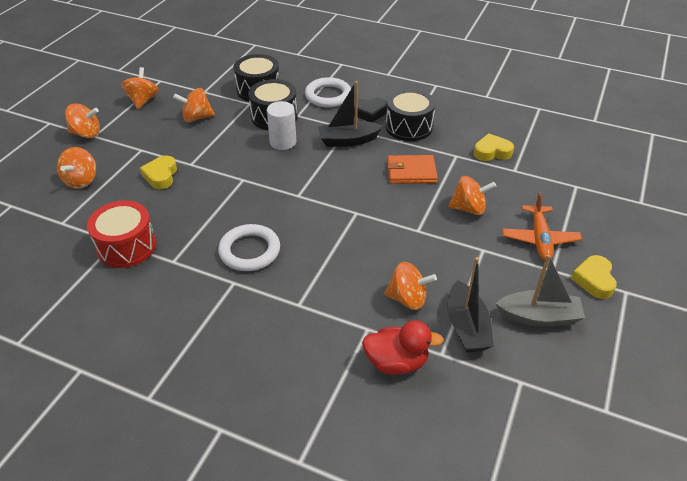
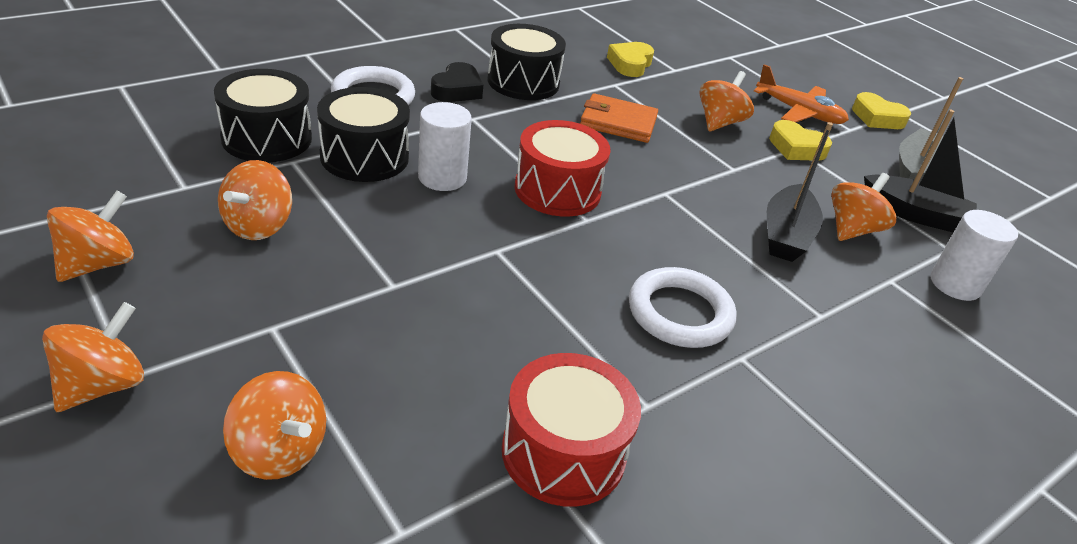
camera: 65 degrees left, 5 degrees down
orange spinning top [121,67,158,109] -> orange spinning top turned 90 degrees clockwise [47,190,134,282]
yellow heart [140,155,177,189] -> yellow heart moved to [769,120,832,160]
black boat [318,81,383,147] -> black boat moved to [767,122,833,262]
red duck [362,320,444,375] -> white cylinder [930,210,1018,301]
orange wallet [387,155,438,184] -> orange wallet turned 75 degrees clockwise [580,93,658,143]
none -> red drum [514,120,610,217]

